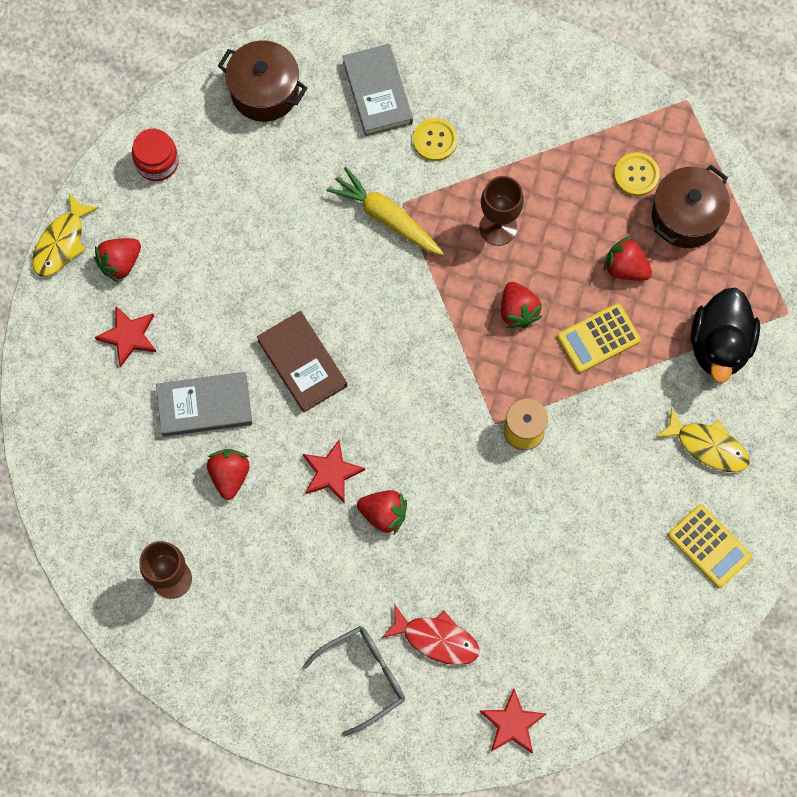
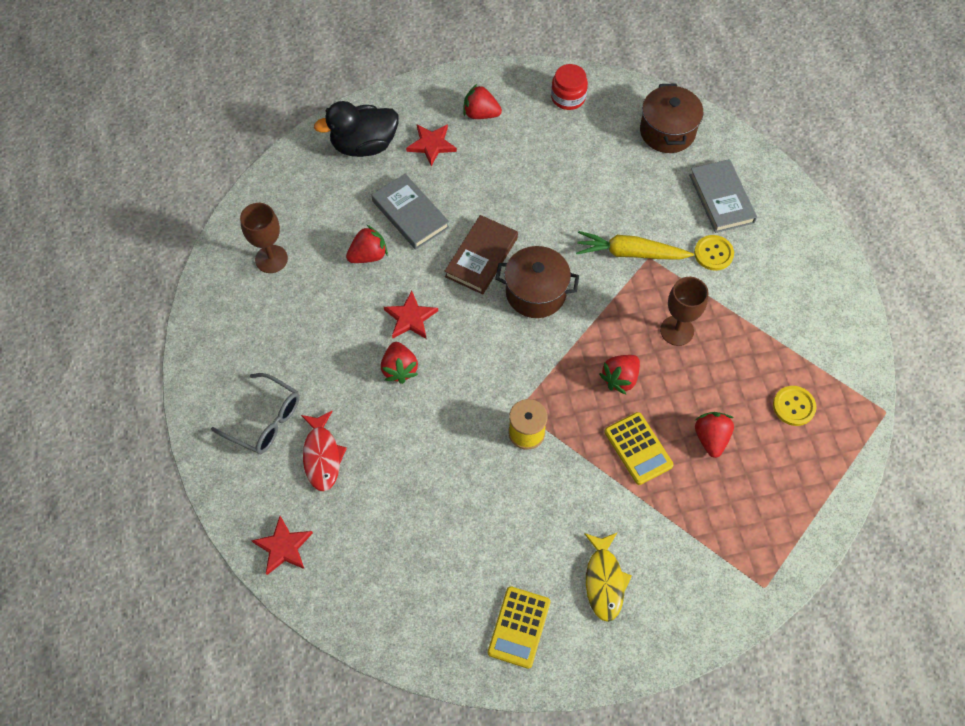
camera: 60 degrees right, 10 degrees down
yellow fish [32,193,99,277] -> none
yellow carrot [327,167,445,255] -> yellow carrot turned 90 degrees counterclockwise [576,231,694,259]
grey book [342,44,413,136] -> grey book turned 60 degrees counterclockwise [689,159,757,233]
yellow calculator [557,303,641,373] -> yellow calculator turned 150 degrees counterclockwise [604,412,674,485]
brown pot [652,165,730,248] -> brown pot moved to [495,246,579,318]
black duck [691,288,760,383] -> black duck moved to [314,101,399,157]

